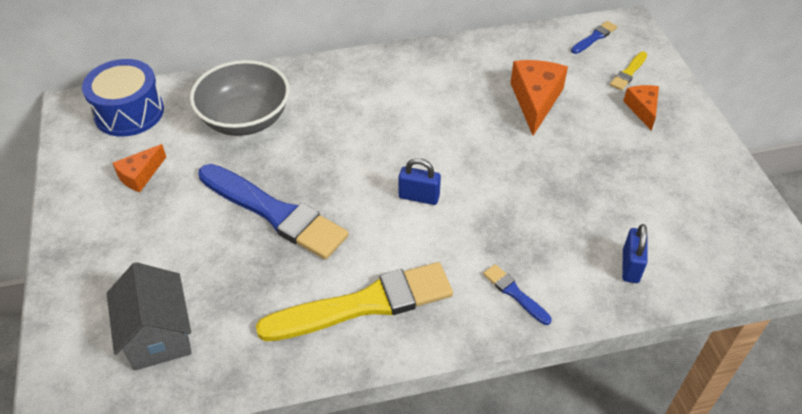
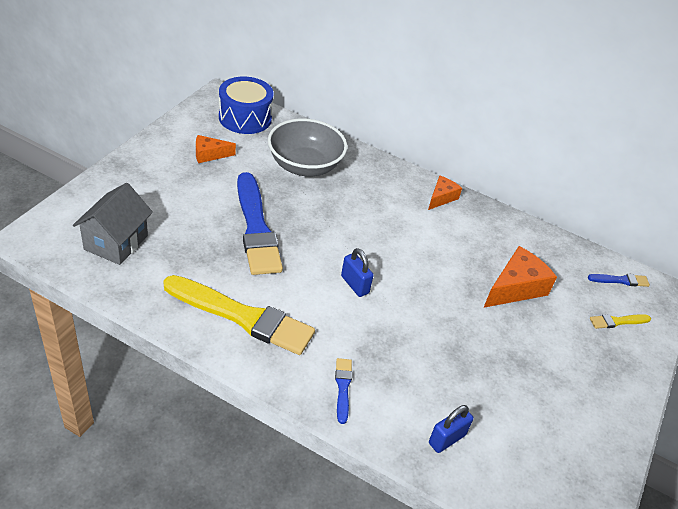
camera: 35 degrees right, 5 degrees down
orange cheese [623,85,659,131] -> orange cheese moved to [428,176,462,210]

